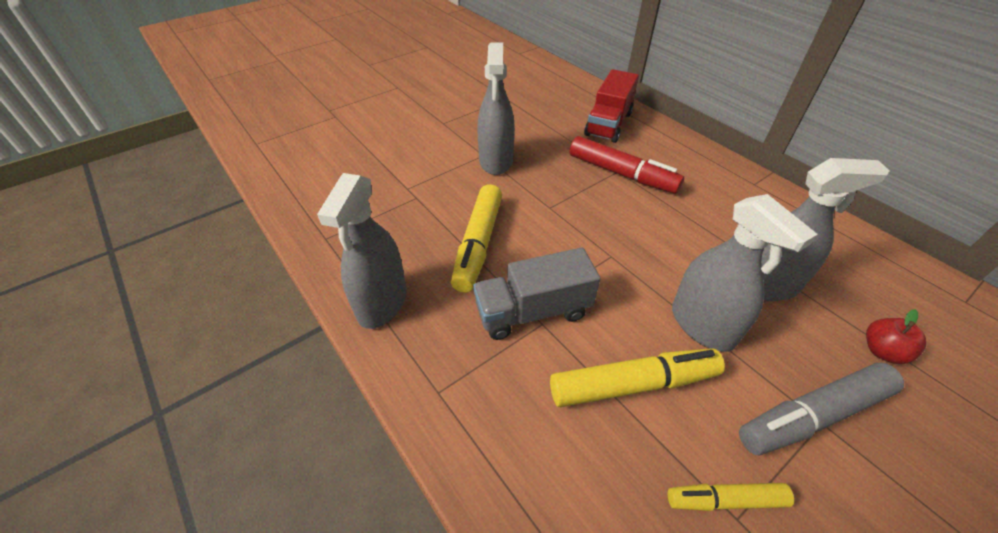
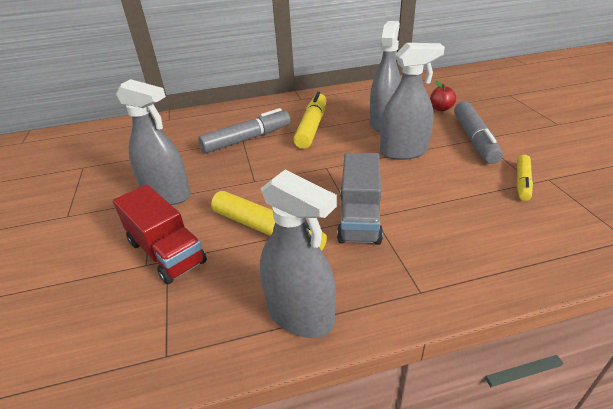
camera: 65 degrees left, 10 degrees down
yellow marker [550,348,725,407] -> yellow marker moved to [293,92,327,149]
red marker [570,136,684,194] -> grey marker [198,108,291,153]
red truck [584,69,639,143] -> red truck moved to [113,185,207,284]

